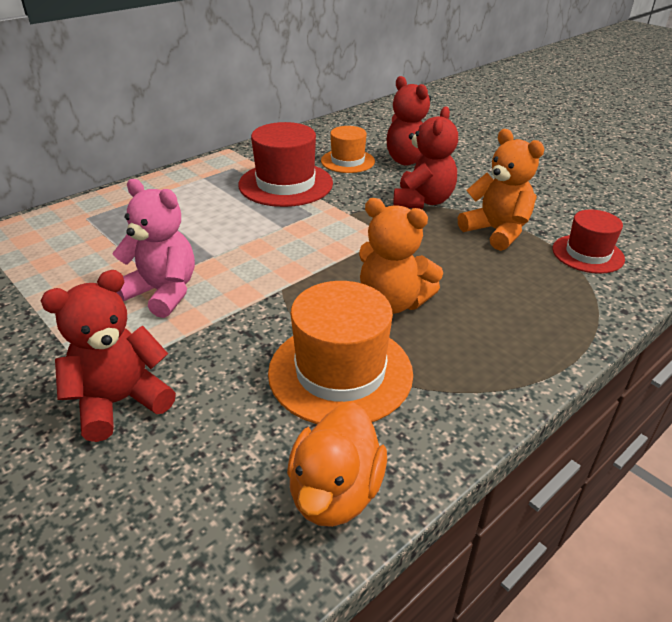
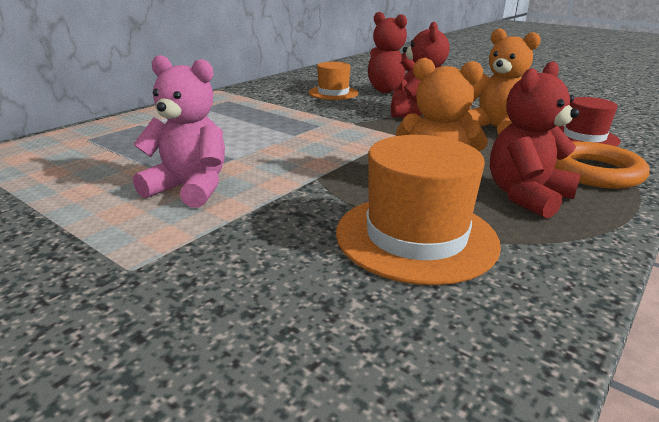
camera: 10 degrees left, 10 degrees down
red teddy bear [40,270,176,442] -> red teddy bear moved to [490,61,581,219]
red hat [238,122,333,207] -> none
orange duck [287,402,387,527] -> none
none -> orange ring [554,141,650,189]

